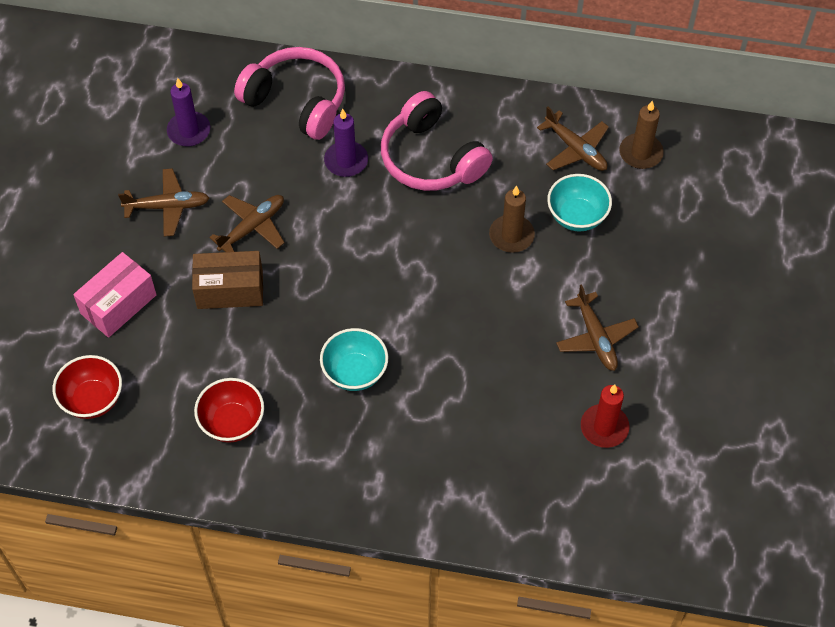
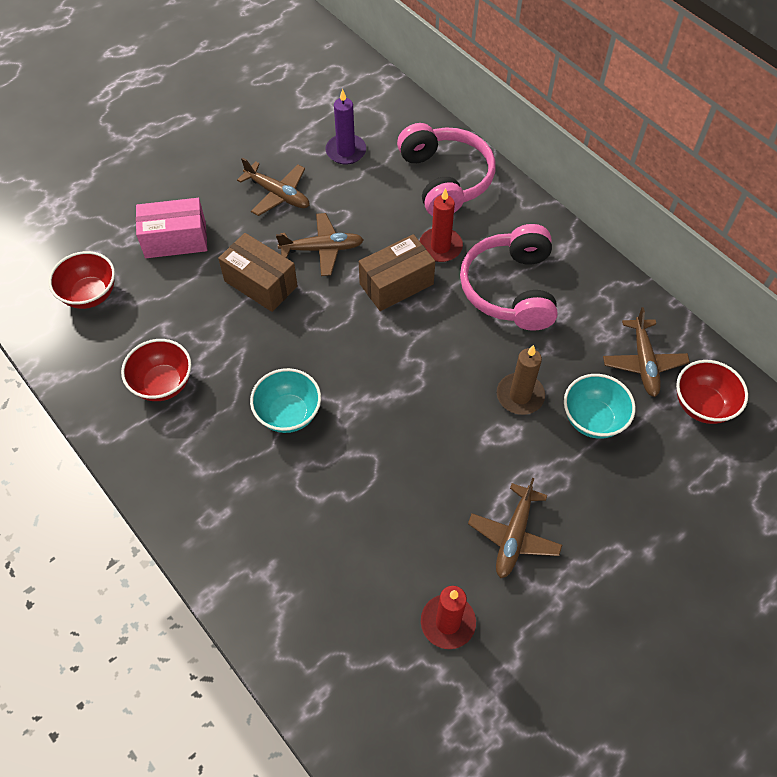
camera: 40 degrees right, 0 degrees up
purple candle [324,109,368,177] -> red candle [420,188,463,262]
brown candle [620,101,664,169] -> red bowl [676,360,748,424]
none -> brown box [359,234,435,311]

